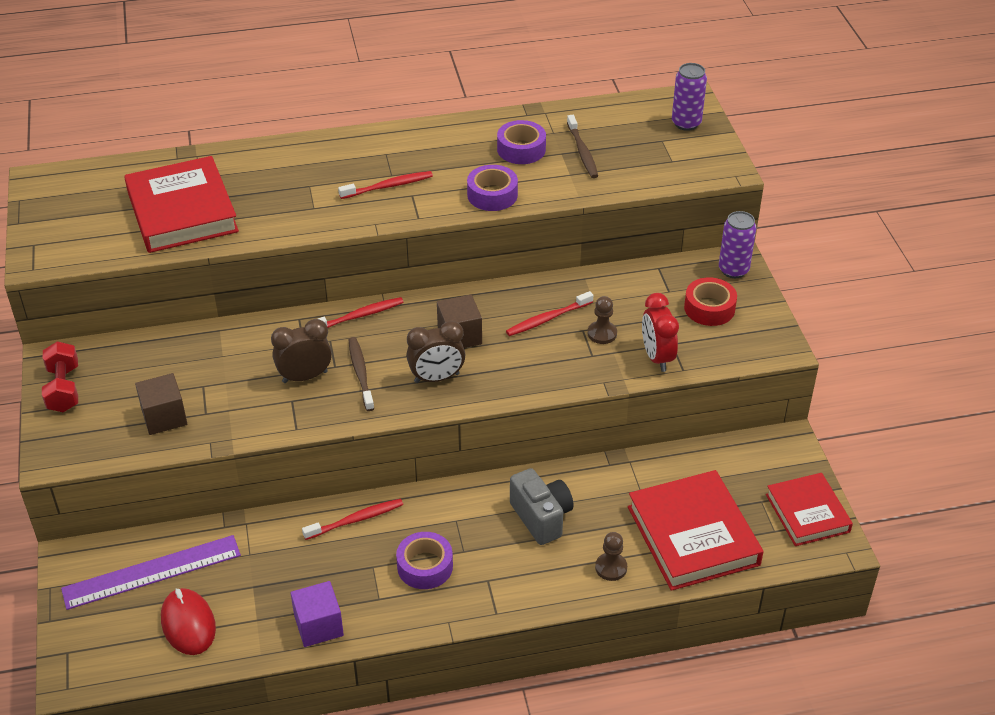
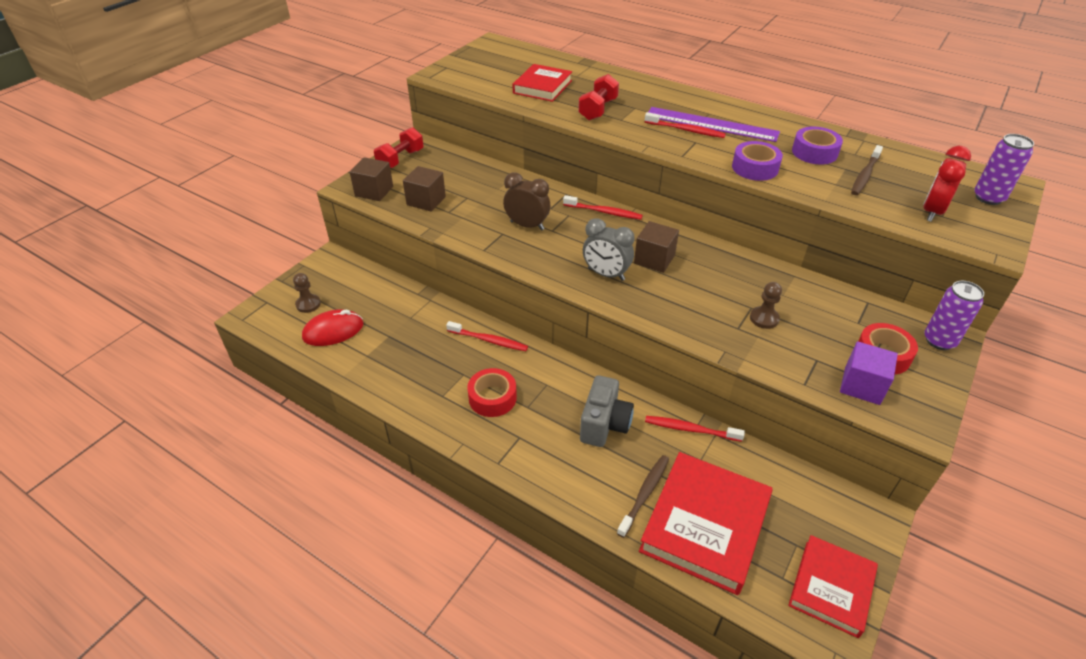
camera: 45 degrees right, 0 degrees up
purple ruler [61,535,241,610] -> purple ruler moved to [648,107,780,142]
red book [124,156,239,253] -> red book [513,64,572,102], size x0.63
red mouse [161,588,216,655] -> red mouse turned 45 degrees clockwise [302,309,363,346]
purple cube [291,581,344,647] -> purple cube moved to [840,341,898,405]
brown toothbrush [348,337,374,411] -> brown toothbrush moved to [617,455,669,538]
purple tape [396,532,453,589] -> red tape [467,368,517,417]
brown clock [406,321,465,383] -> grey clock [583,218,634,281]
red toothbrush [506,291,593,336] -> red toothbrush moved to [645,416,745,442]
brown pawn [595,532,627,581] -> brown pawn moved to [293,273,321,313]
red clock [642,293,679,372] -> red clock moved to [923,146,971,222]
none -> brown cube [350,157,393,201]
none -> red dumbbell [578,74,619,121]

